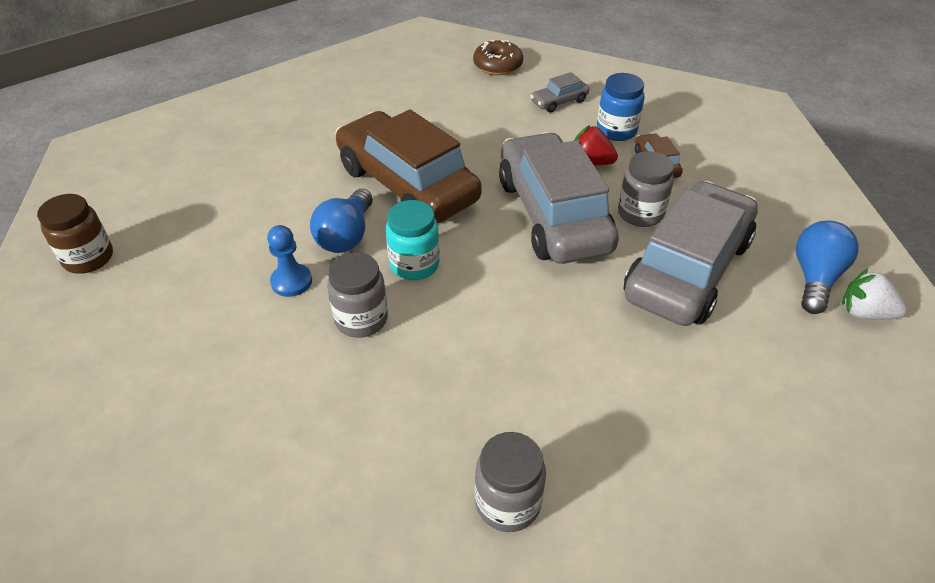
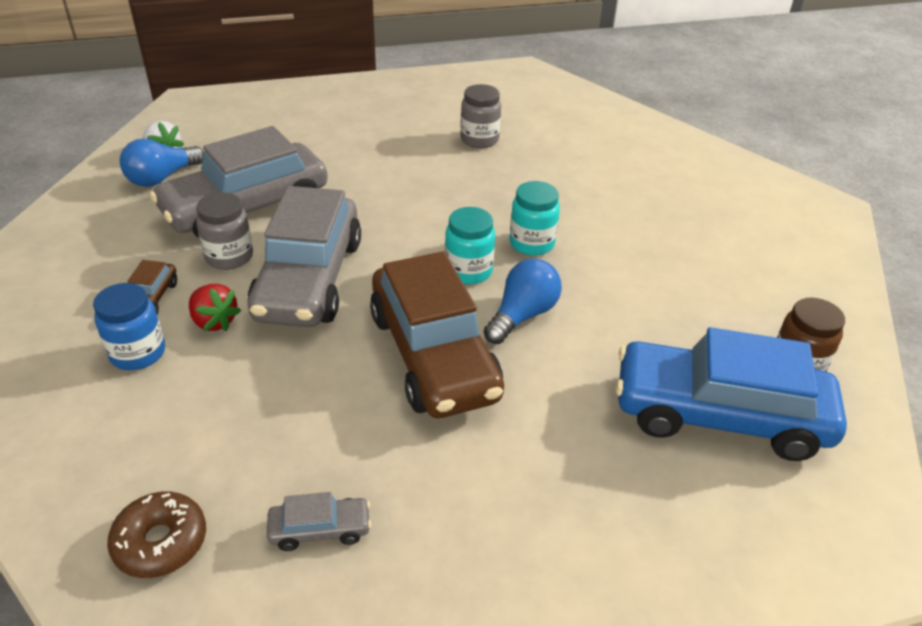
camera: 160 degrees left, 5 degrees down
blue pawn [267,225,312,297] -> none
grey jar [327,252,388,338] -> turquoise jar [509,181,560,256]
grey car [531,72,589,112] -> grey car moved to [267,492,371,551]
none -> blue car [616,327,847,461]

